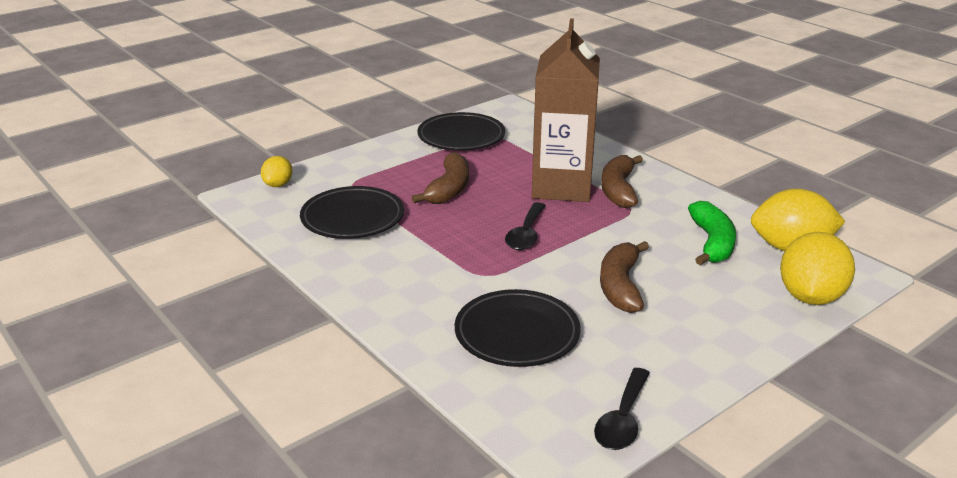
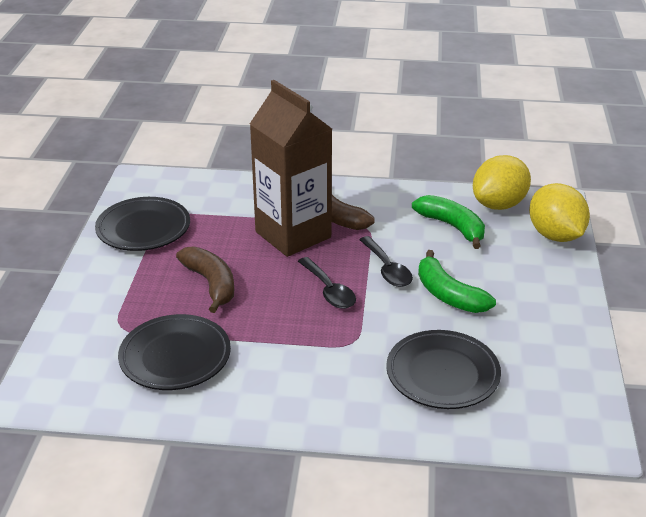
camera: 45 degrees left, 5 degrees up
yellow lemon [261,156,292,187] -> none
black spoon [594,368,650,450] -> black spoon moved to [359,236,413,287]
brown banana [600,241,649,313] -> green banana [418,250,496,313]

